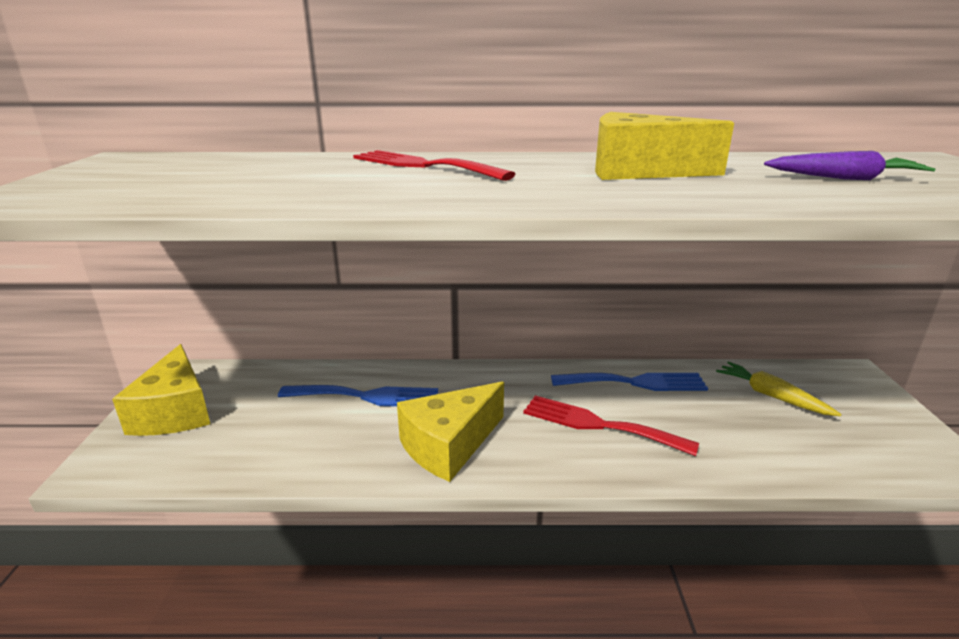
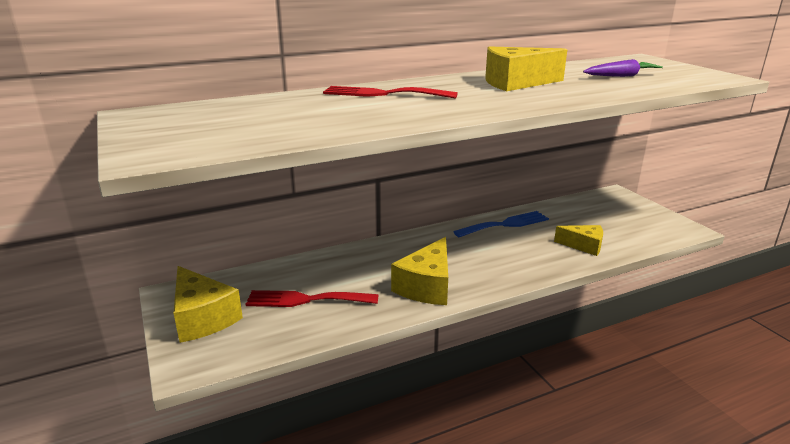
camera: 25 degrees left, 0 degrees up
blue fork [278,385,438,406] -> none
red fork [523,395,699,456] -> red fork moved to [246,290,379,307]
yellow carrot [716,362,842,416] -> none
none -> yellow cheese [554,225,603,256]

